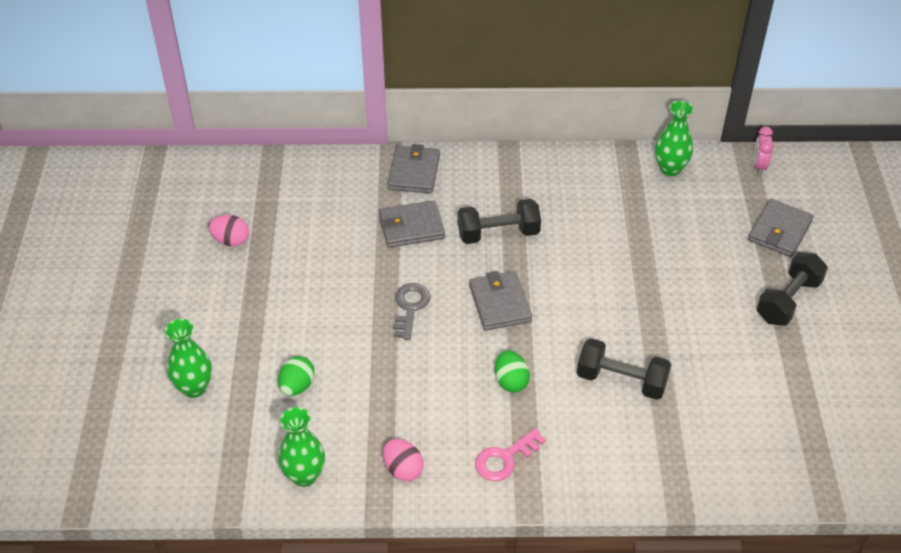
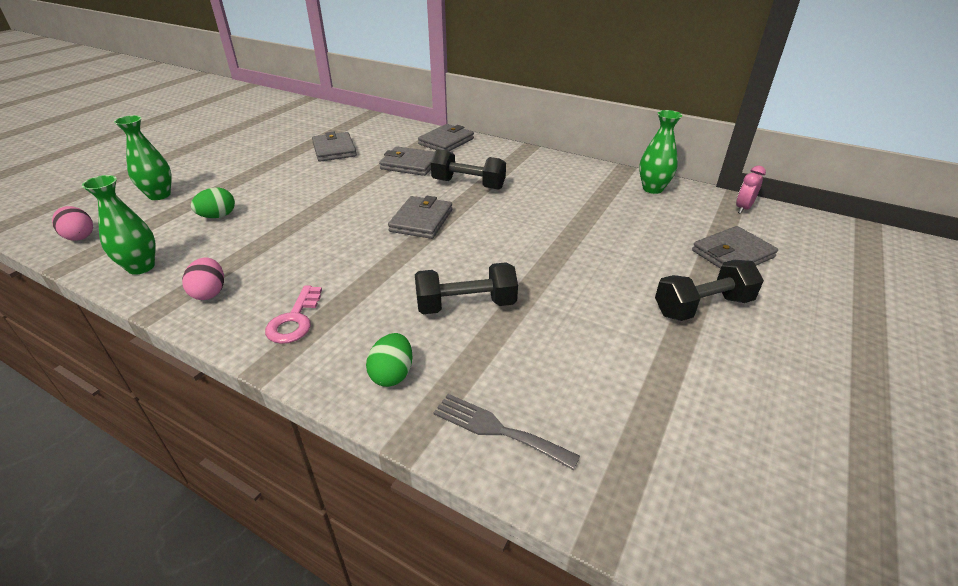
camera: 30 degrees right, 10 degrees down
pink egg [209,215,249,246] -> pink egg moved to [52,206,93,241]
grey key [394,283,431,340] -> none
pink key [475,428,546,481] -> pink key turned 75 degrees counterclockwise [265,285,322,344]
green egg [495,350,530,392] -> green egg moved to [366,333,413,387]
black dumbbell [577,338,671,400] -> black dumbbell turned 60 degrees counterclockwise [415,262,518,314]
none -> grey wallet [312,132,357,162]
none -> grey fork [433,394,580,470]

